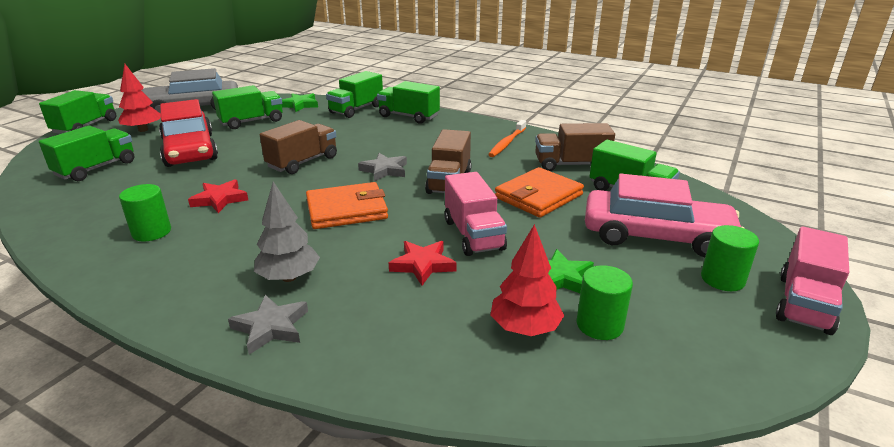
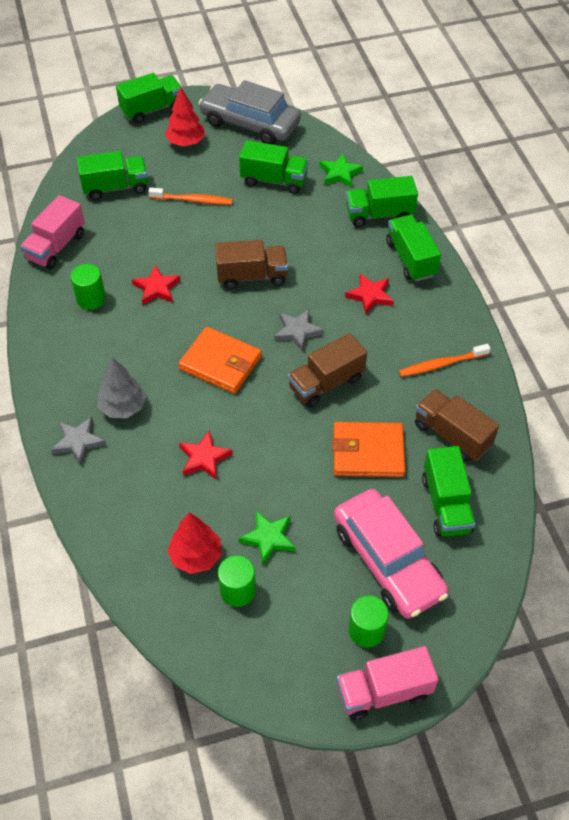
camera: 45 degrees right, 25 degrees up
red car [159,99,218,167] -> orange toothbrush [148,187,233,205]
pink truck [445,172,507,256] -> pink truck moved to [20,195,85,269]
none -> red star [345,274,394,314]

